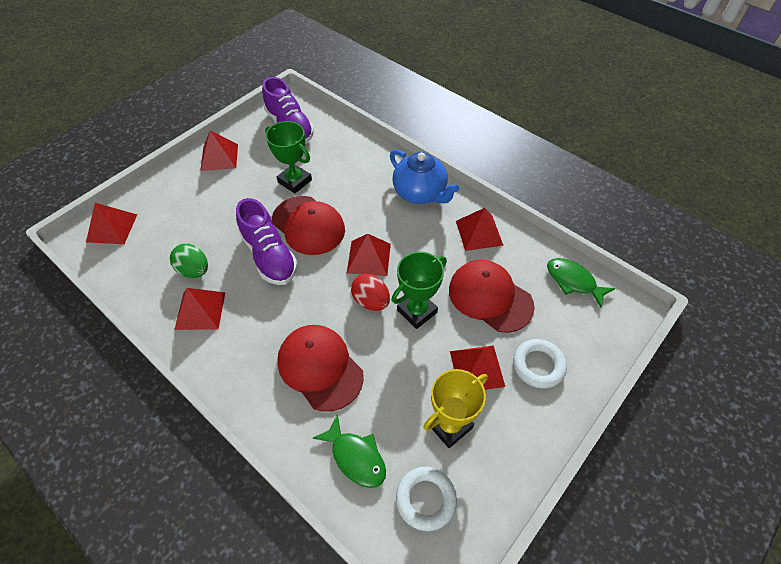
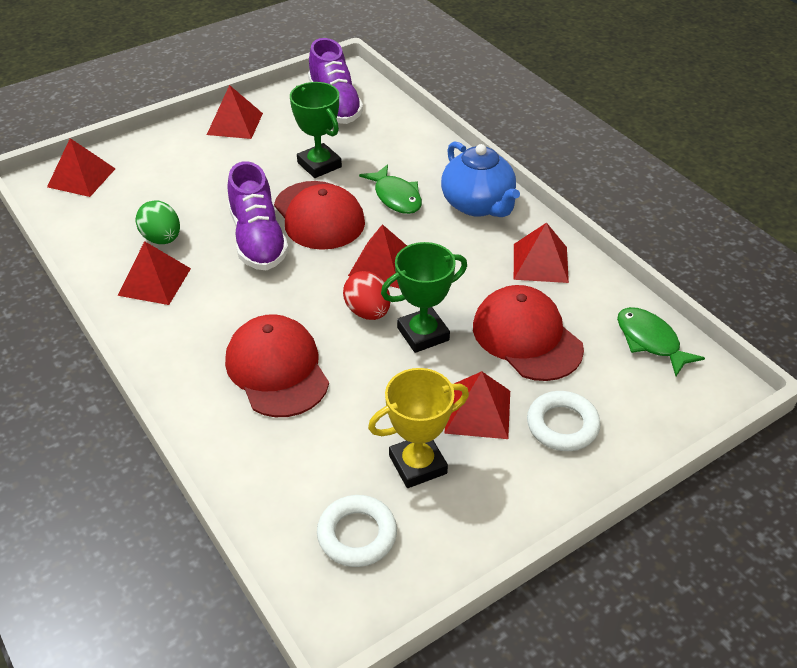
camera: 15 degrees right, 10 degrees down
green fish [313,414,386,488] -> green fish moved to [359,164,422,214]

